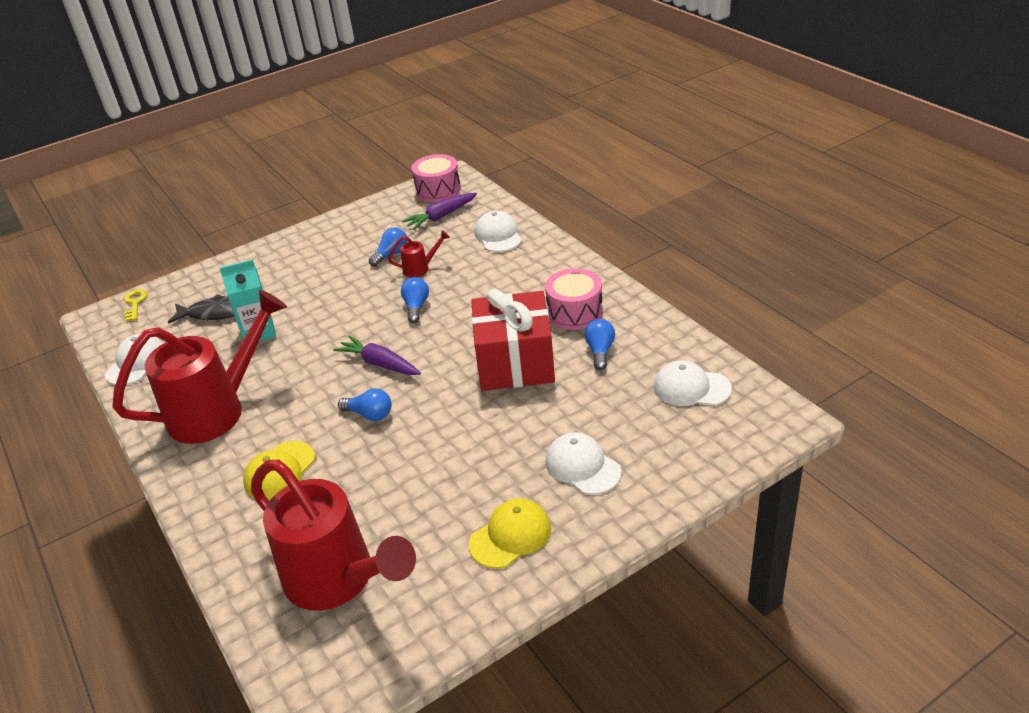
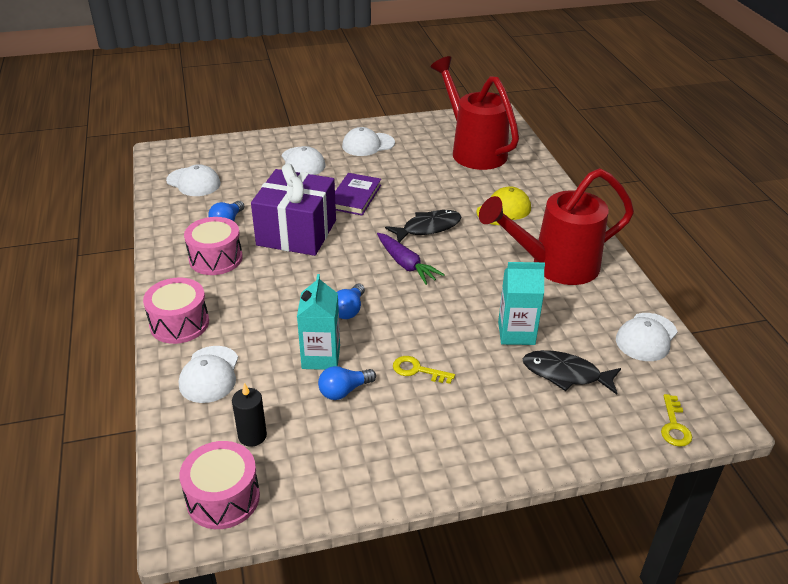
camera: 165 degrees left, 0 degrees up
blue light bulb [338,388,391,421] -> black fish [385,210,462,243]
red watering can [388,230,450,278] -> turquoise carton [297,274,340,370]
purple carrot [402,193,477,230] -> black candle [232,383,267,447]
yellow cap [469,499,551,569] -> white cap [342,127,395,156]
red gift [471,289,555,391] -> purple gift [251,163,336,256]
none -> pink drum [143,278,209,344]
none -> purple book [335,173,381,216]
none -> yellow key [393,356,455,384]

